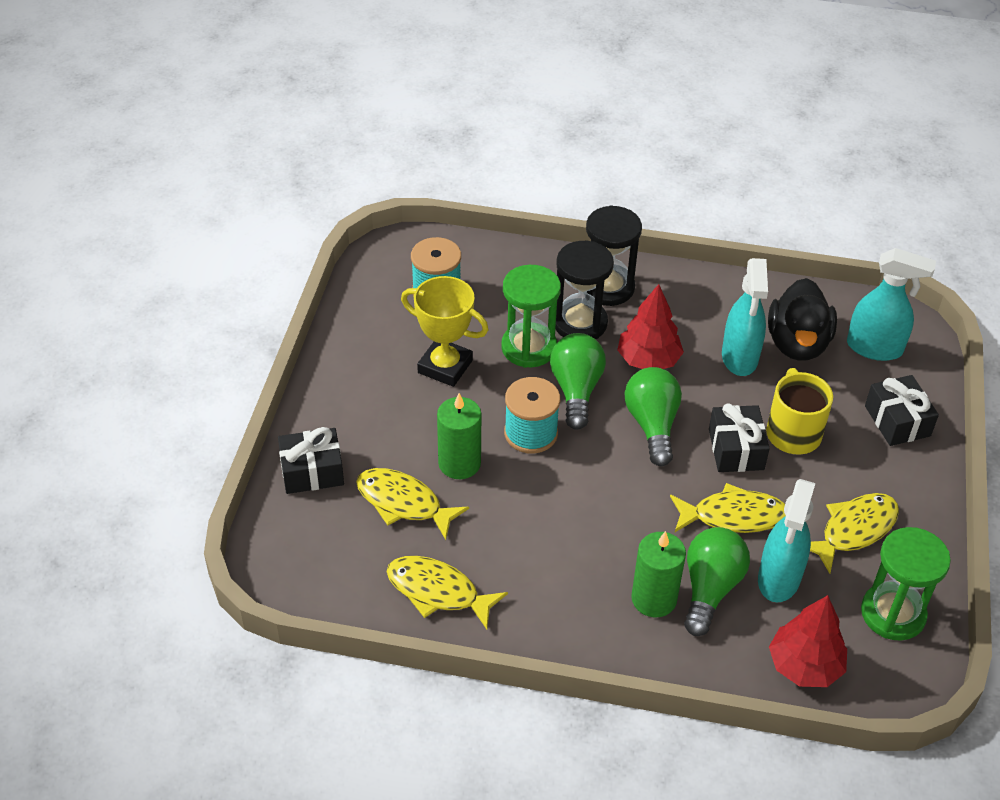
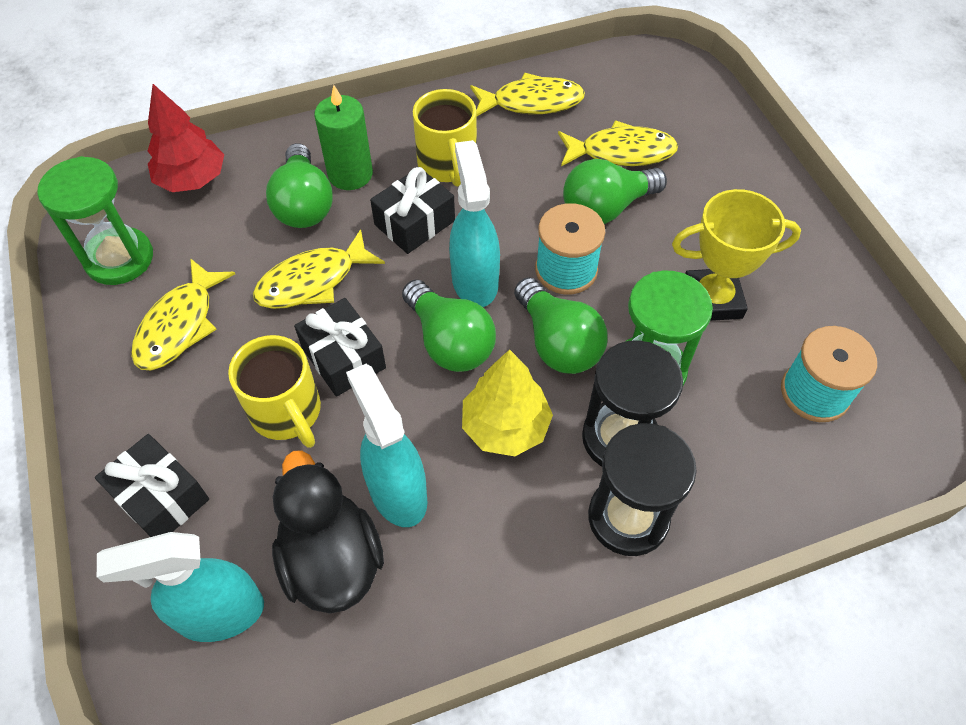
camera: 150 degrees right, 10 degrees up
black gift [278,427,344,494] -> black gift moved to [370,167,455,254]
green candle [437,393,481,479] -> green light bulb [563,159,667,224]
red tree [617,284,684,369] -> yellow tree [462,349,553,456]
turquoise spray bottle [758,479,816,602] -> turquoise spray bottle moved to [449,140,500,307]
none -> yellow mug [413,89,477,187]

